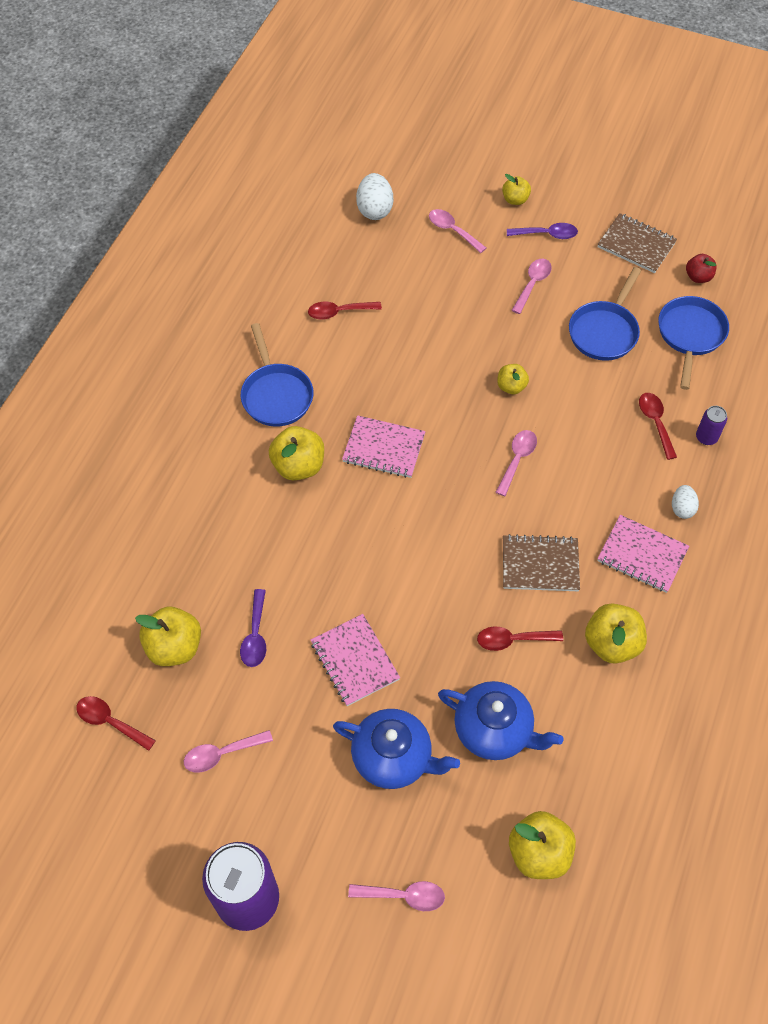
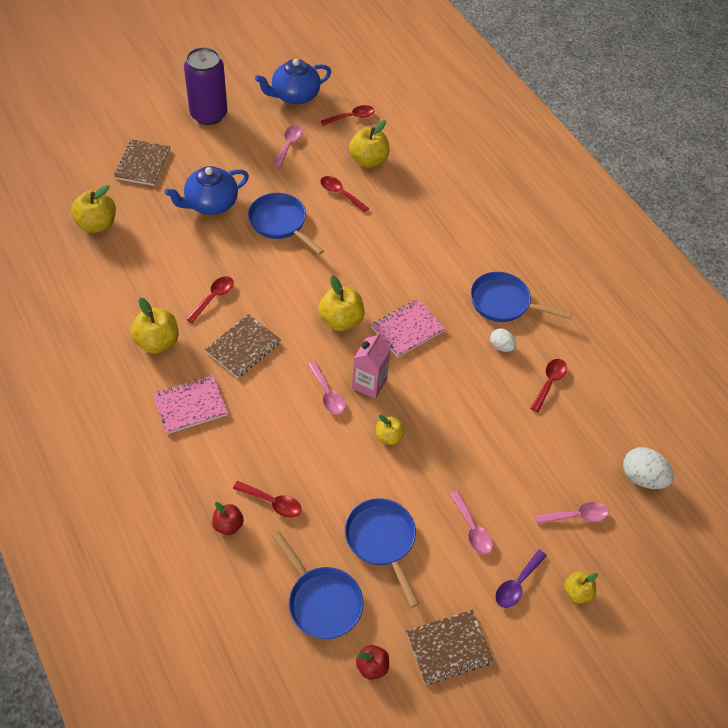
camera: 125 degrees right, 5 degrees down
purple spoon [240,589,266,667] -> red spoon [320,176,369,212]
yellow apple [269,426,324,480] -> yellow apple moved to [318,276,365,331]
pink notebook [311,614,400,706] -> blue pan [248,193,324,255]
pink spoon [348,881,445,911] -> brown notebook [114,140,171,186]
blue teapot [438,681,563,760] -> blue teapot moved to [255,59,331,104]
white egg [672,485,699,519] -> white egg moved to [490,328,516,352]
purple can [696,406,727,445] -> red apple [212,502,244,535]
none -> pink carton [352,332,391,399]

